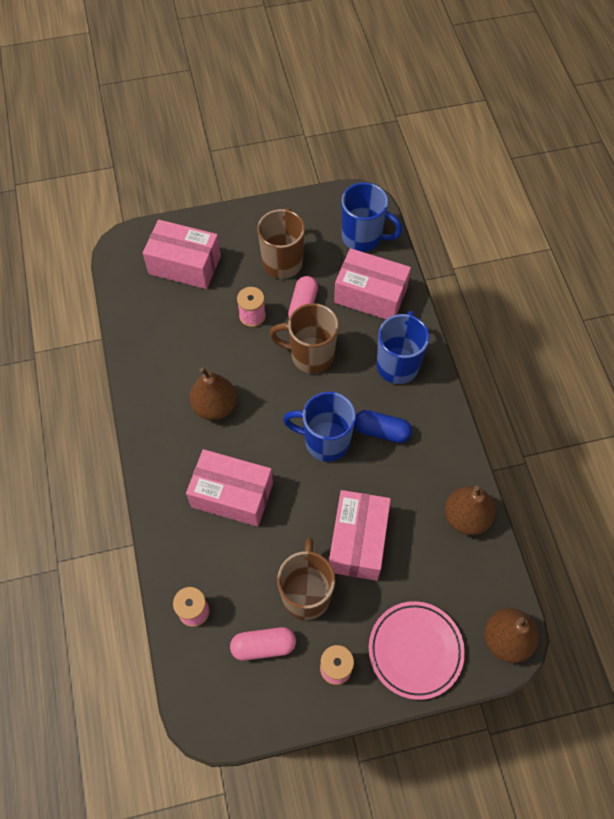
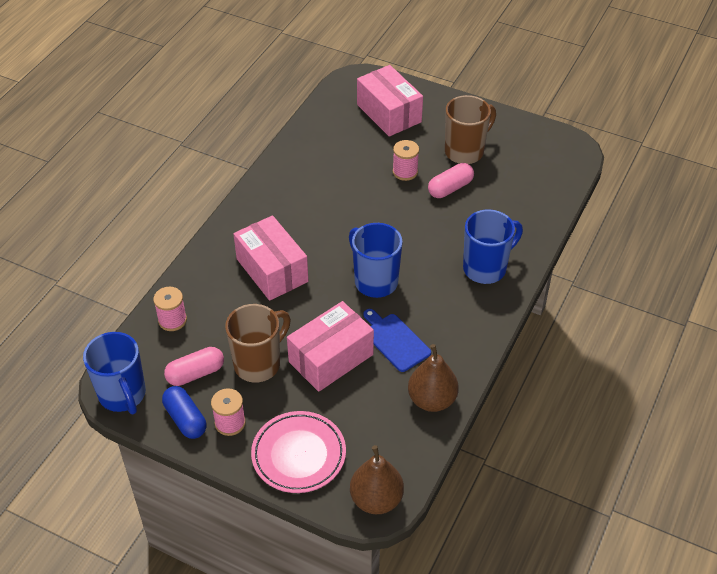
camera: 40 degrees right, 15 degrees down
brown pear [189,367,237,420] -> none
pink capsule [230,627,296,661] -> pink capsule turned 60 degrees counterclockwise [164,347,224,386]
brown mug [269,303,339,373] -> none
pink box [334,248,411,319] -> none
blue mug [342,182,403,252] -> blue mug moved to [83,332,146,414]
blue capsule [354,410,412,443] -> blue capsule moved to [162,386,206,439]
none -> blue cutting board [363,309,431,372]

